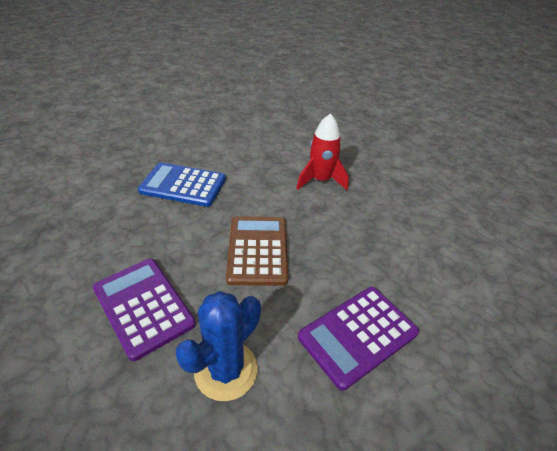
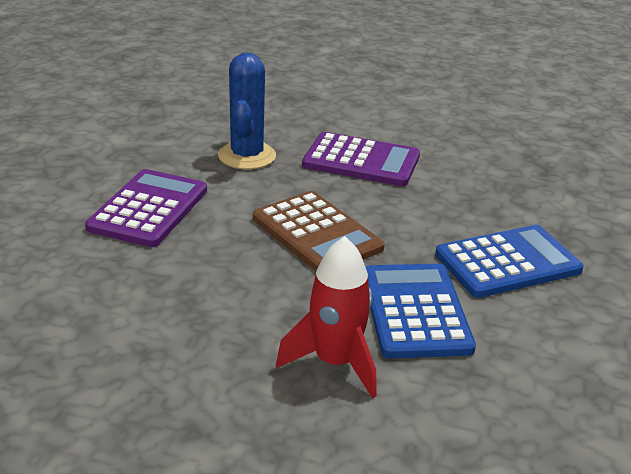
camera: 145 degrees right, 10 degrees down
none -> blue calculator [366,264,476,359]

